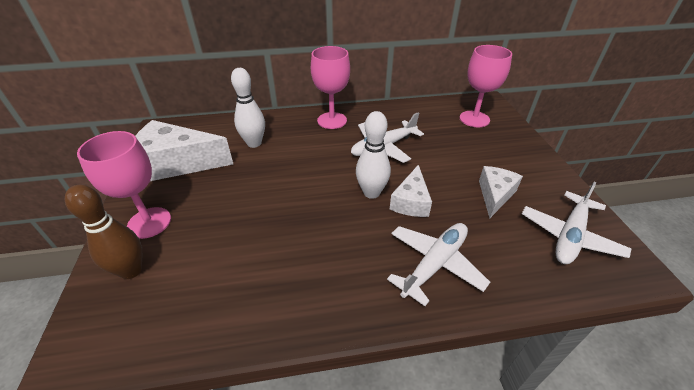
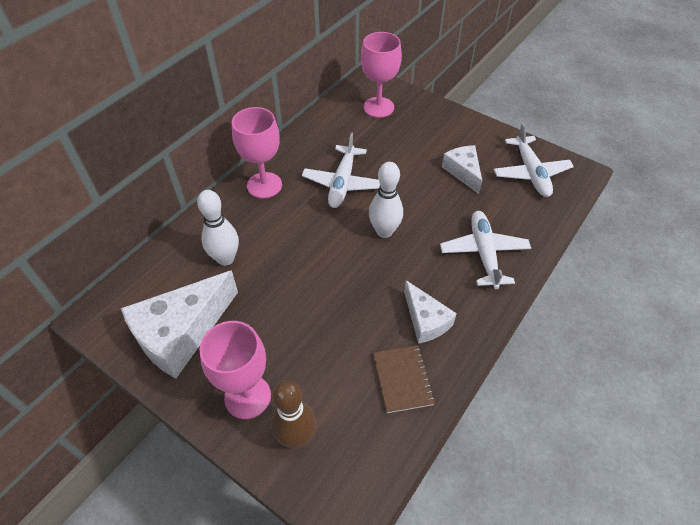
camera: 45 degrees left, 10 degrees up
white cheese [390,165,432,217] -> white cheese moved to [404,280,457,344]
none -> brown notebook [373,345,435,413]

